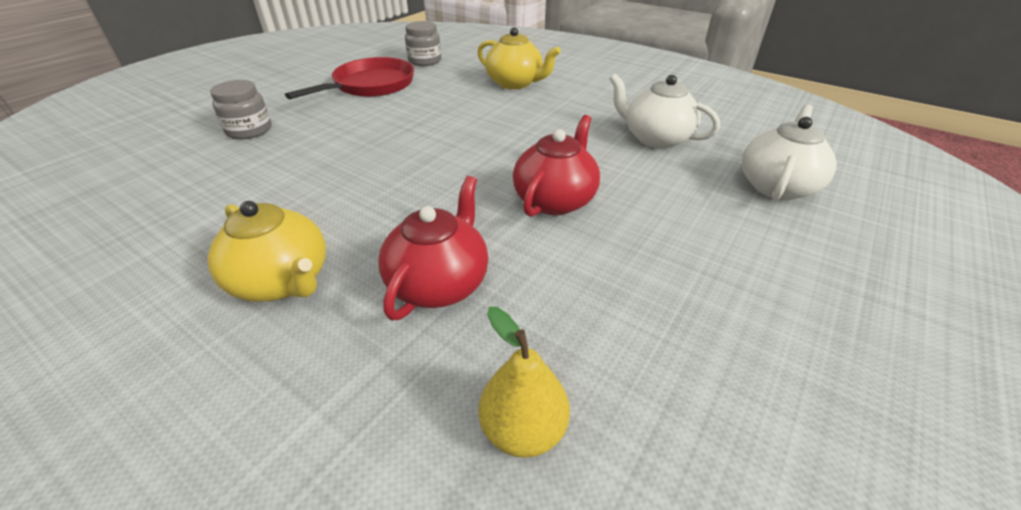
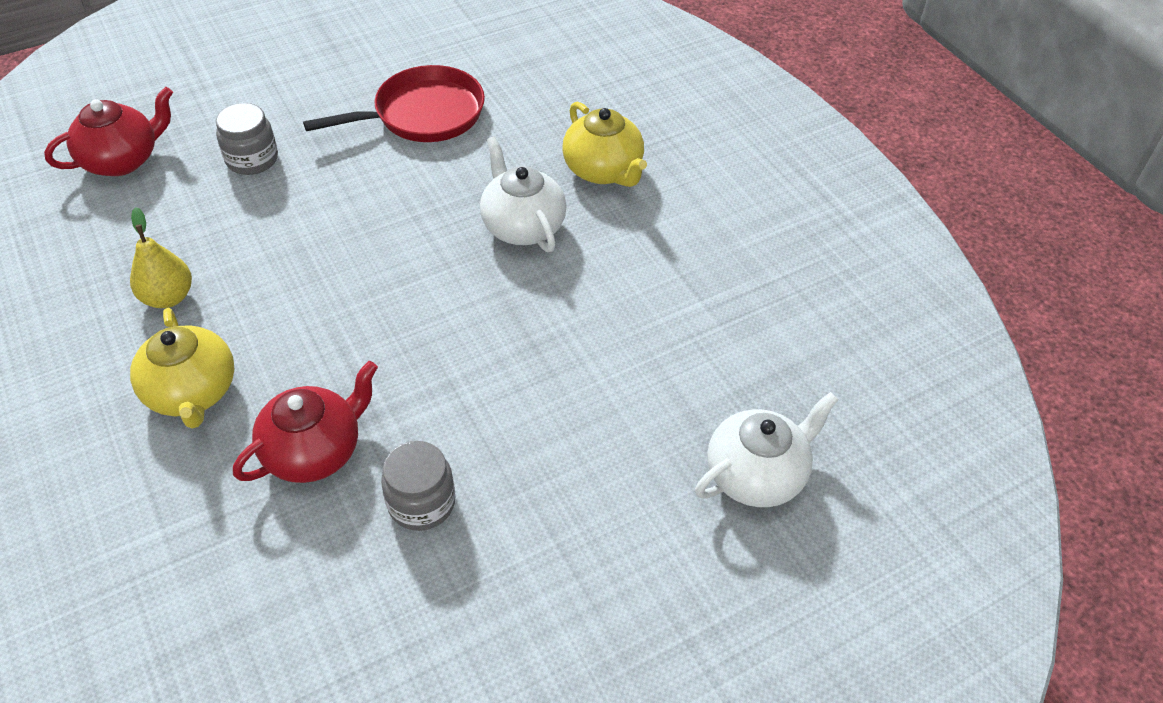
camera: 25 degrees right, 10 degrees up
grey jar [405,21,441,66] -> grey jar moved to [381,441,455,531]
yellow pear [479,307,570,458] -> yellow pear moved to [130,207,192,308]
red teapot [513,115,600,217] -> red teapot moved to [44,87,173,176]
white teapot [610,74,720,149] -> white teapot moved to [480,136,567,252]

